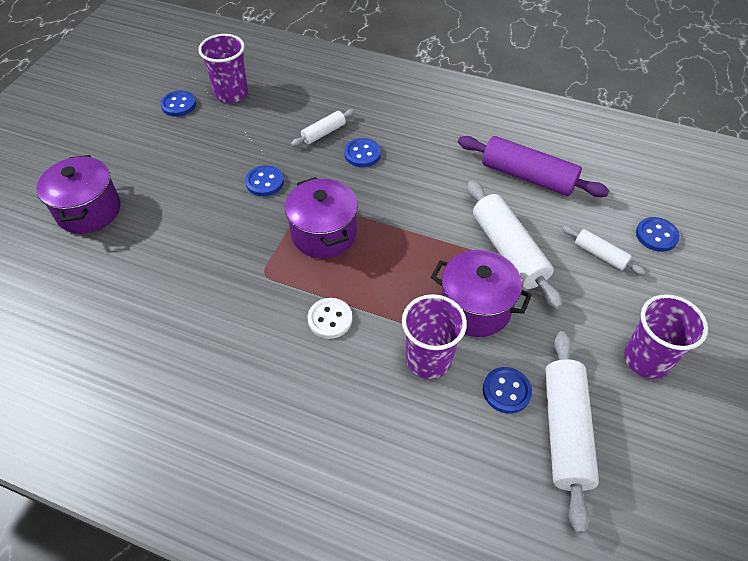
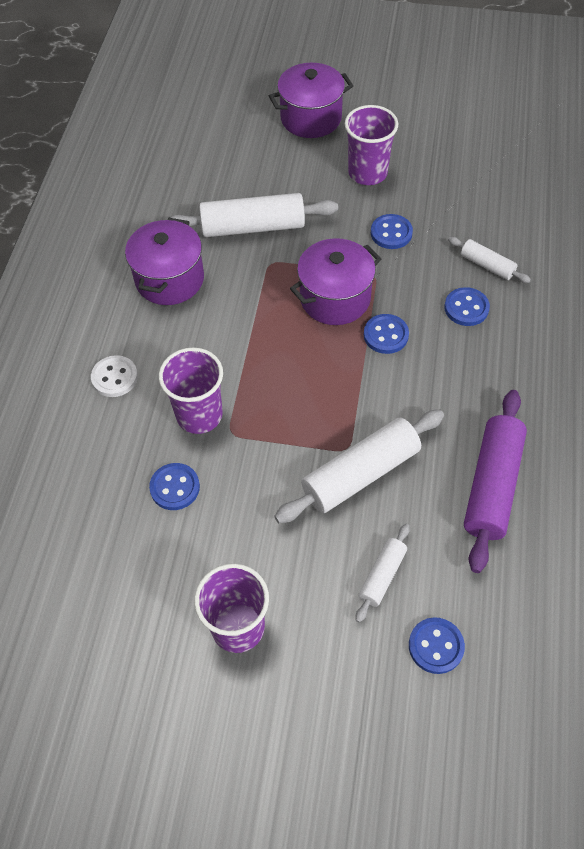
camera: 80 degrees right, 5 degrees up
blue button [160,91,196,117] -> blue button moved to [364,314,409,354]
purple cup [198,34,248,103] -> purple cup moved to [345,105,398,185]
white button [308,298,352,339] -> white button moved to [91,355,138,397]
purple pot [431,250,532,337] -> purple pot moved to [125,218,204,305]
white rolling pin [545,331,599,534] -> white rolling pin moved to [170,193,338,237]

